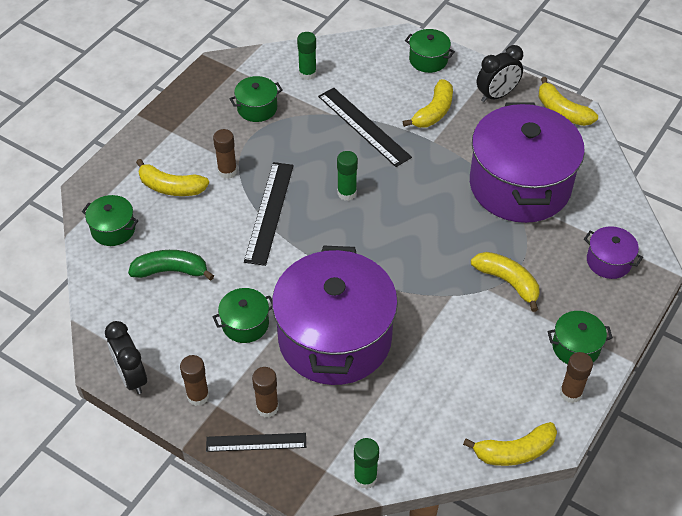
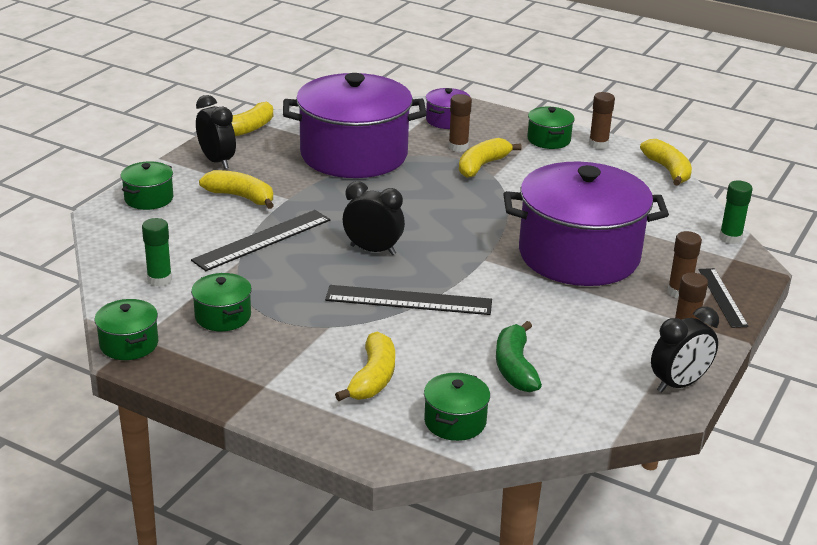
camera: 95 degrees left, 20 degrees down
brown glue stick [213,129,237,179] -> brown glue stick moved to [449,94,472,152]
green pot [213,288,272,343] -> green pot moved to [95,299,158,360]
green glue stick [337,151,358,201] -> black clock [343,181,405,255]

